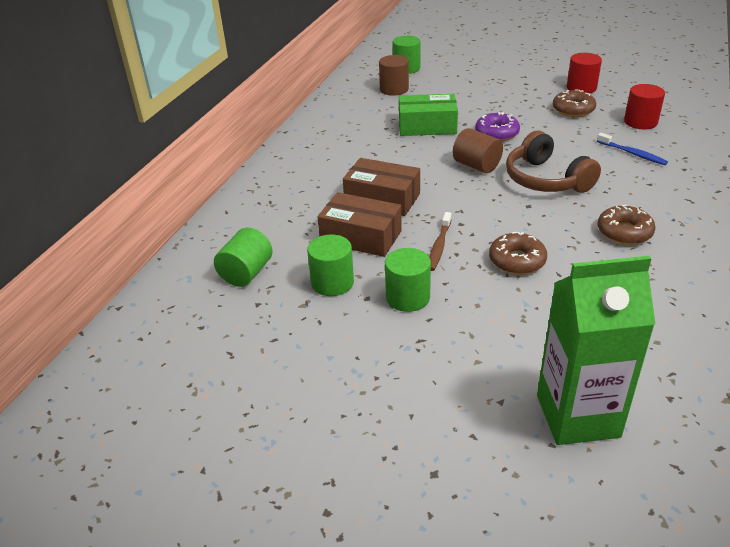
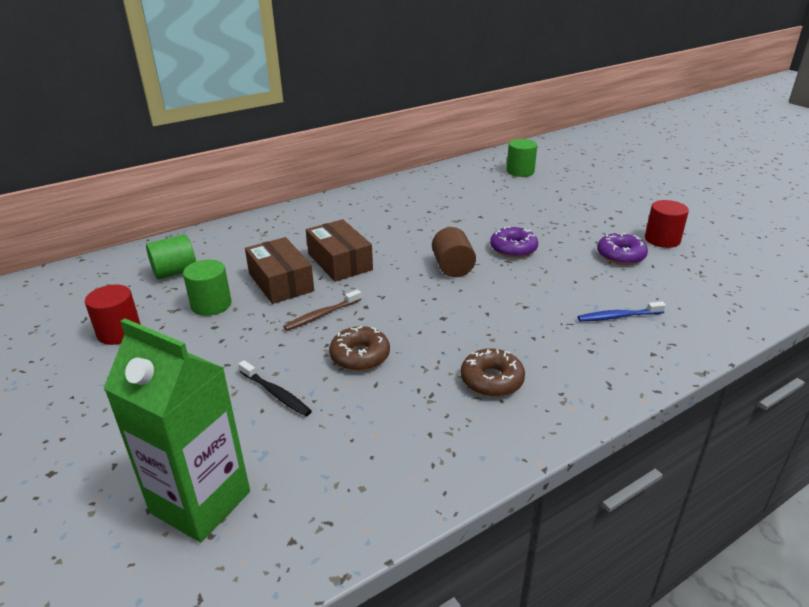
camera: 35 degrees right, 5 degrees down
brown cylinder [379,55,409,96] -> none
green cylinder [385,248,431,312] -> none
green box [399,94,458,136] -> none
brown headphones [506,131,601,193] -> none
brown donut [552,90,596,117] -> purple donut [597,233,648,265]
blue toothbrush [597,133,668,165] -> blue toothbrush turned 90 degrees clockwise [578,301,666,321]
red cylinder [624,84,665,129] -> red cylinder moved to [85,285,141,345]
none -> black toothbrush [238,360,312,416]

